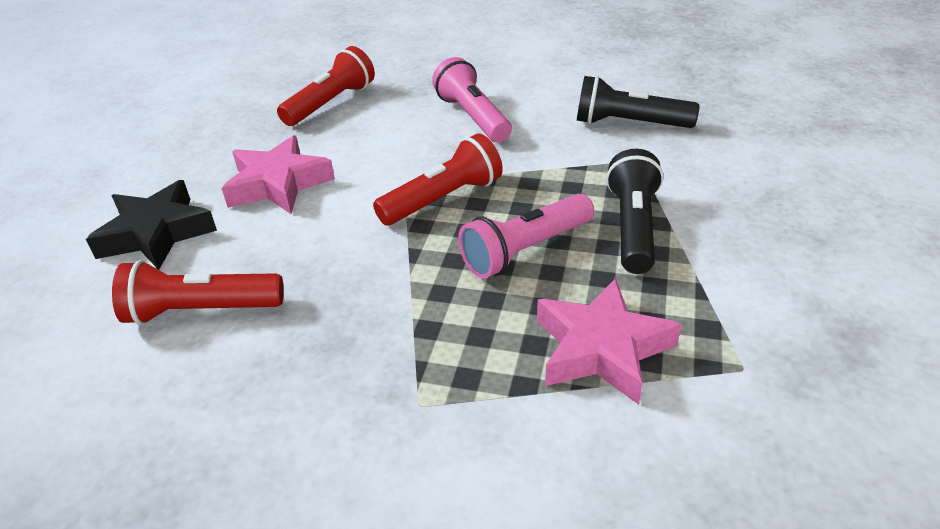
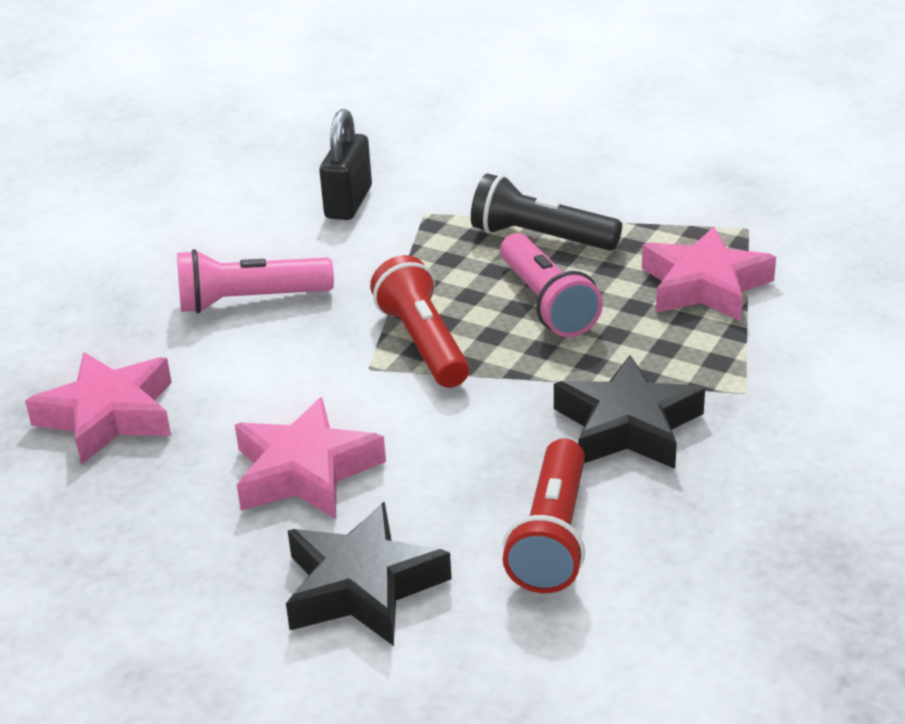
camera: 75 degrees left, 5 degrees down
red flashlight [277,46,375,126] -> pink star [25,352,172,465]
black flashlight [577,76,700,128] -> black padlock [319,109,372,220]
none -> black star [554,355,705,469]

